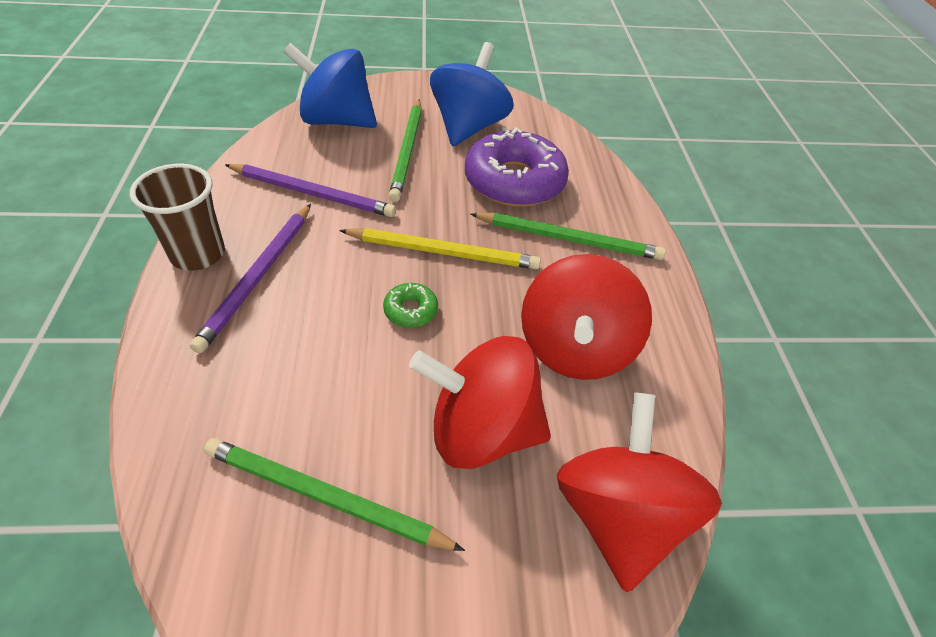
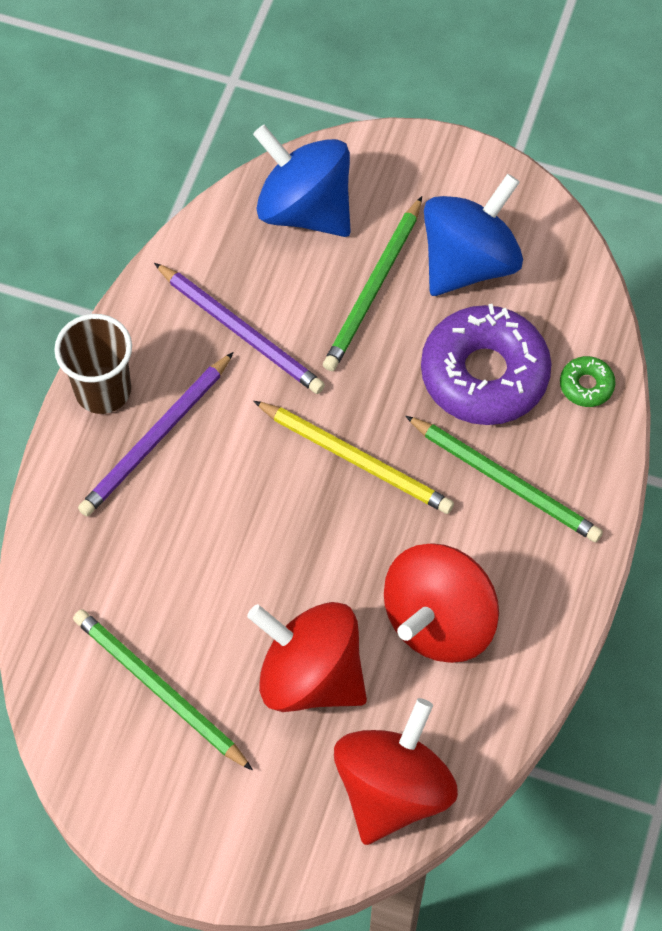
camera: 25 degrees right, 15 degrees up
green donut [383,283,438,328] -> green donut moved to [560,356,616,407]

